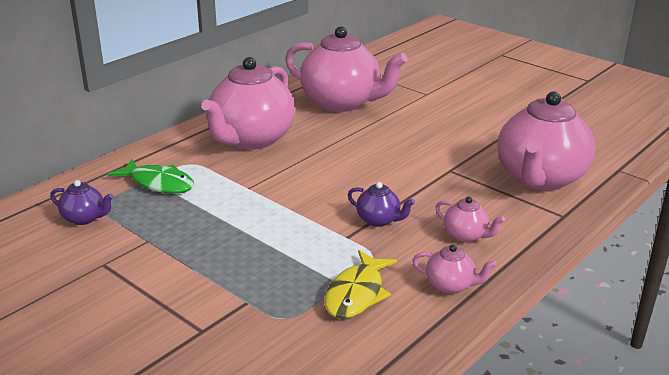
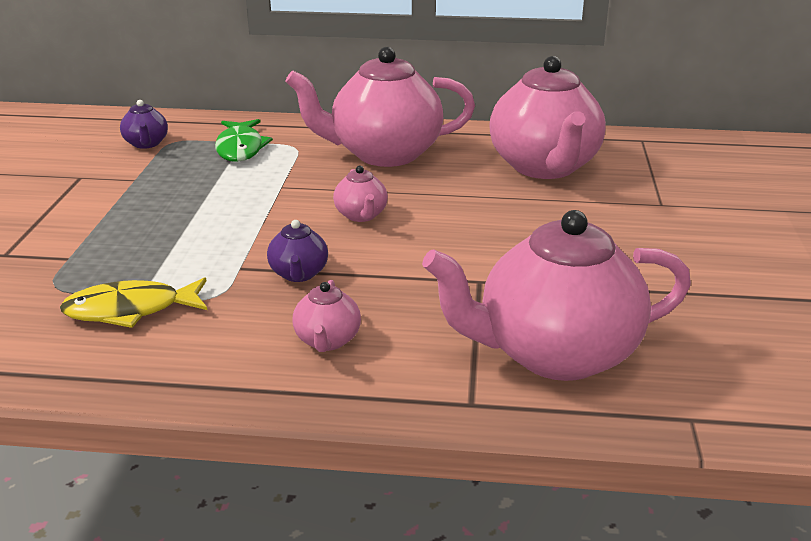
camera: 55 degrees right, 0 degrees up
pink teapot [412,244,497,294] -> pink teapot moved to [333,166,388,222]

